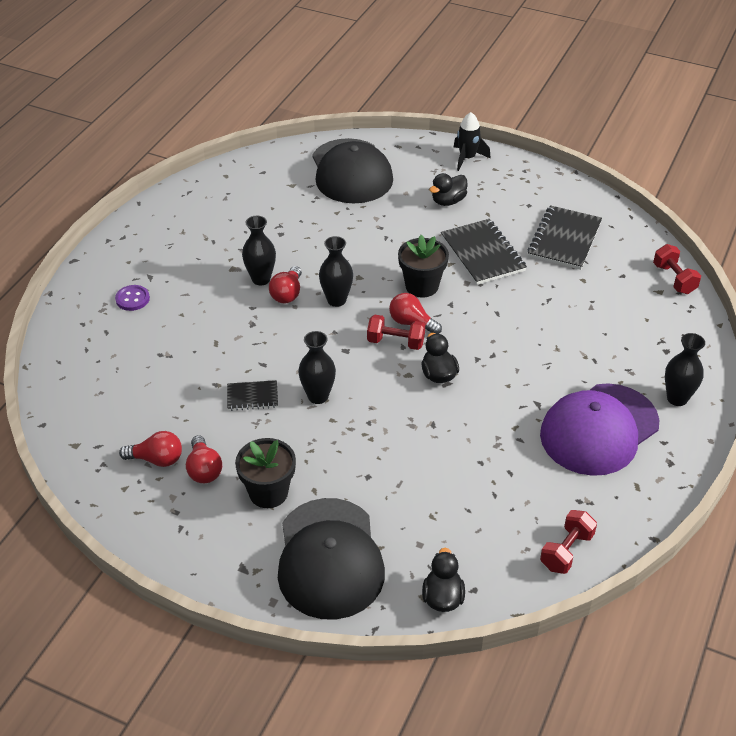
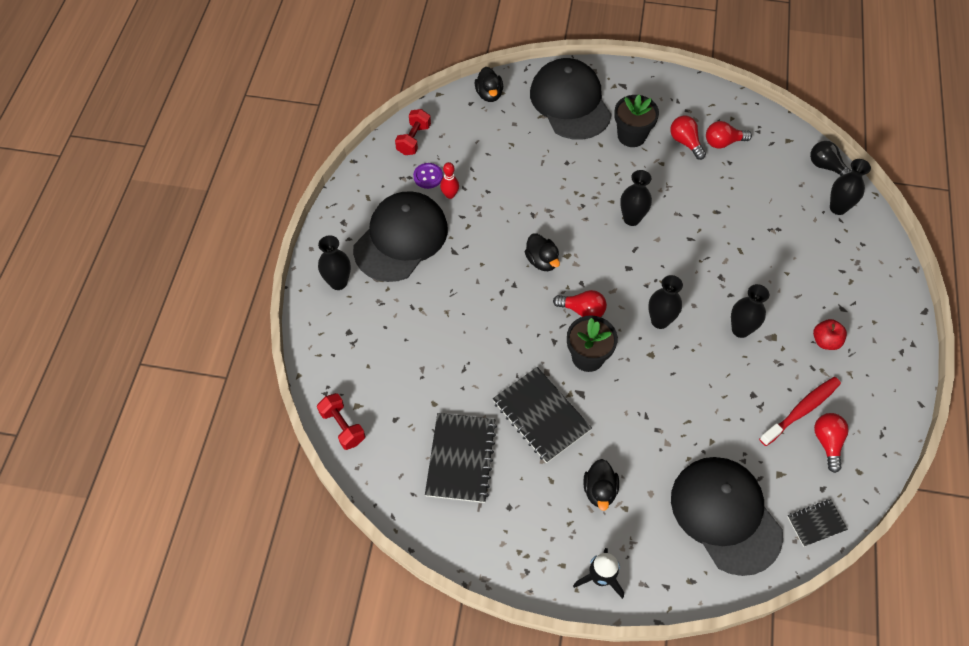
camera: 165 degrees right, 15 degrees up
purple button [115,285,150,311] -> purple button moved to [413,163,443,189]
black notebook [227,380,278,411] -> black notebook moved to [787,499,848,547]
red light bulb [269,266,302,303] -> red light bulb moved to [814,413,849,473]
red dumbbell [367,315,425,350] -> none
black duck [430,173,468,206] -> black duck turned 150 degrees clockwise [583,459,619,511]
purple cap [540,383,659,476] -> black cap [353,191,448,282]
none -> red bowling pin [440,162,459,199]
none -> red toothbrush [759,377,841,446]
none -> black light bulb [810,141,852,176]
none -> red apple [813,319,847,350]
none -> black vase [830,159,871,215]

